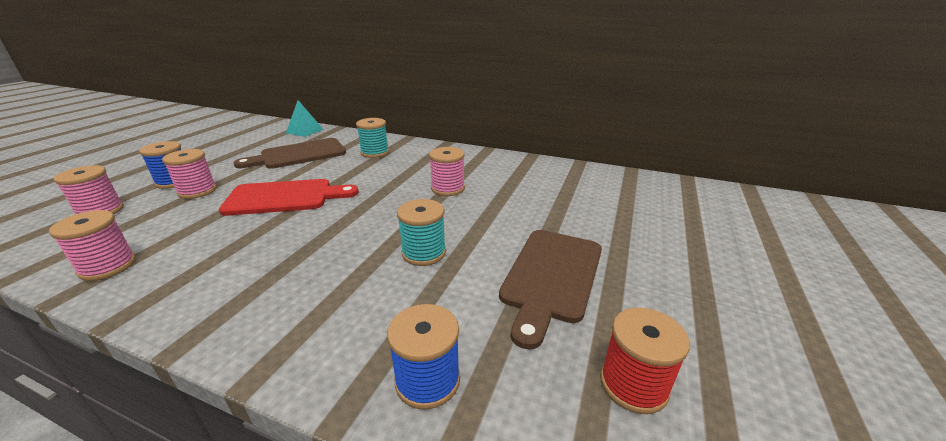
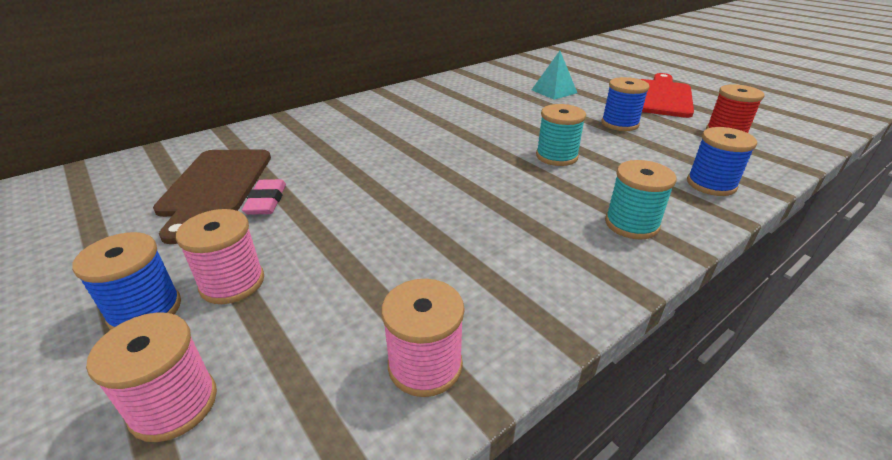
camera: 60 degrees left, 5 degrees up
red cutting board [219,179,359,216] -> red cutting board moved to [640,73,694,118]
turquoise pyramid [286,100,324,137] -> turquoise pyramid moved to [532,51,577,100]
turquoise spool [356,118,389,158] -> turquoise spool moved to [605,160,677,240]
pink spool [429,147,465,196] -> none
brown cutting board [499,230,602,350] -> blue spool [601,77,650,131]
none -> pink eraser [242,179,286,215]

